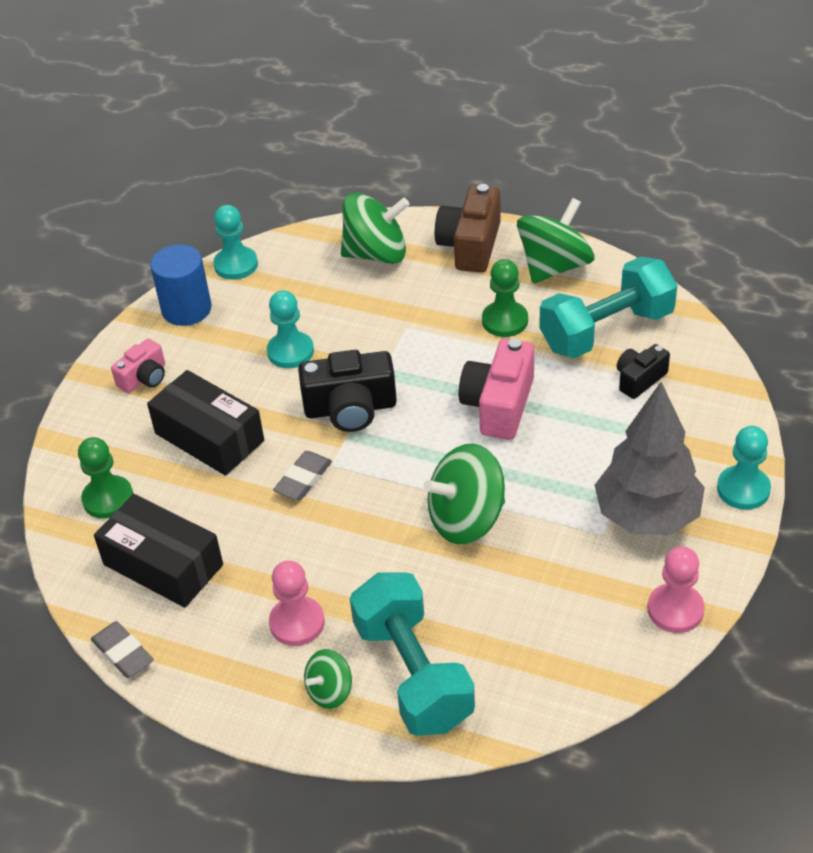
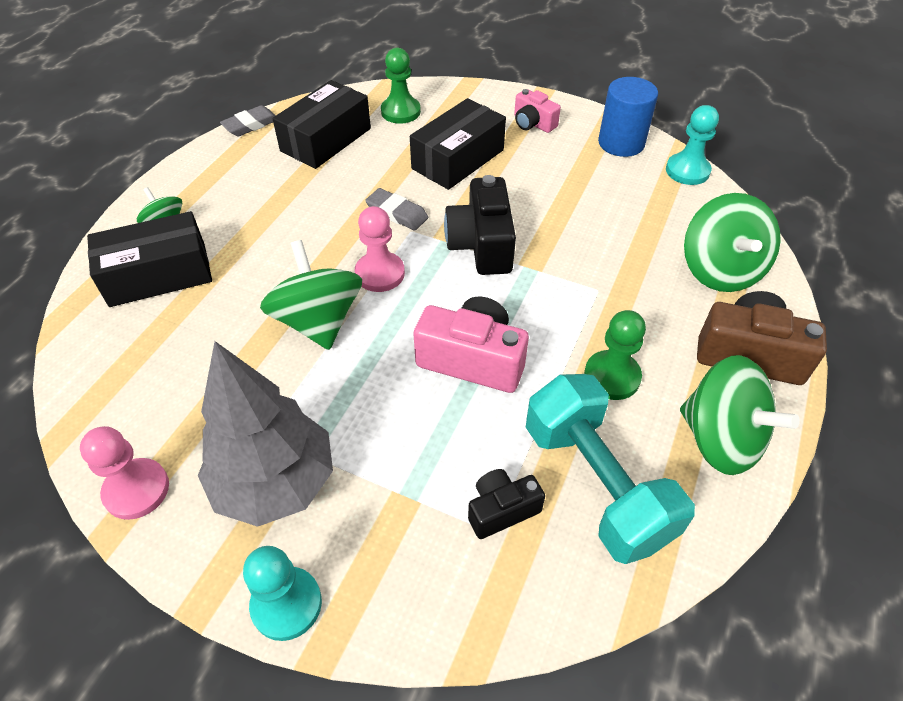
camera: 90 degrees right, 5 degrees up
turquoise pawn [267,290,314,368] -> none
pink pawn [269,561,325,646] -> pink pawn moved to [355,206,405,292]
turquoise dumbbell [350,572,475,736] -> black box [87,211,212,307]
black camera [617,344,670,399] -> black camera turned 75 degrees counterclockwise [468,469,545,539]

